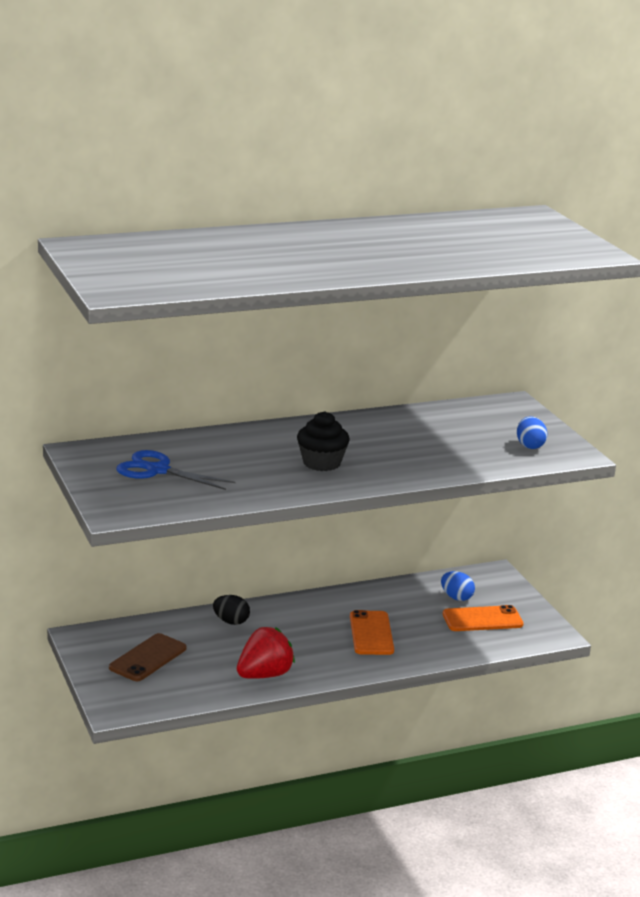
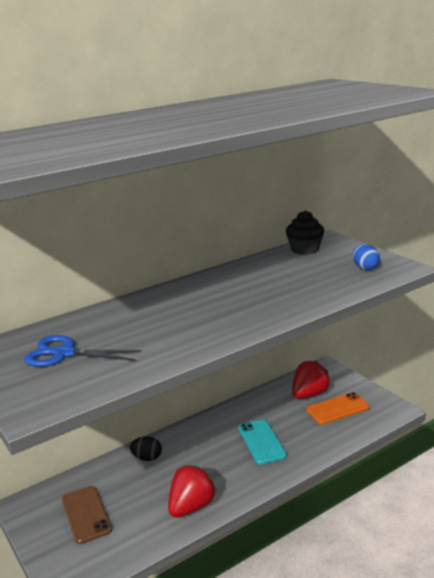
camera: 10 degrees left, 0 degrees up
brown phone [109,633,187,681] -> brown phone turned 45 degrees counterclockwise [62,486,112,544]
black cupcake [297,411,350,471] -> black cupcake moved to [286,211,324,255]
orange phone [350,610,394,655] -> turquoise phone [238,420,287,465]
blue egg [441,571,475,601] -> red strawberry [292,361,330,399]

